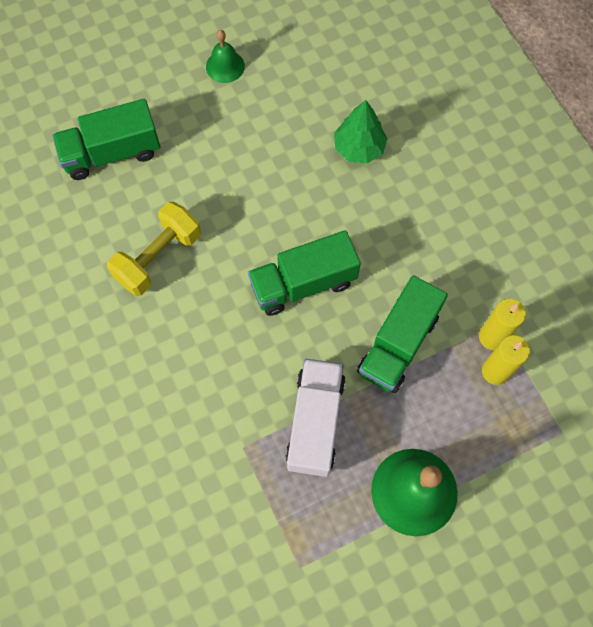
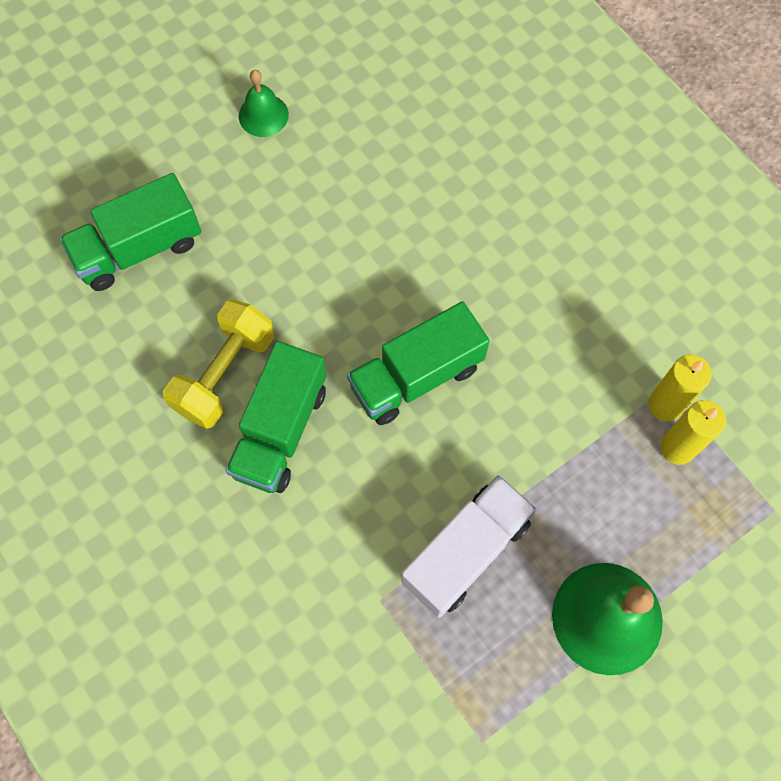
camera: 10 degrees left, 0 degrees up
white truck [286,359,346,477] -> white truck turned 45 degrees clockwise [401,476,536,618]
green tree [334,100,388,164] -> none
green truck [357,275,448,393] -> green truck moved to [226,341,327,493]

